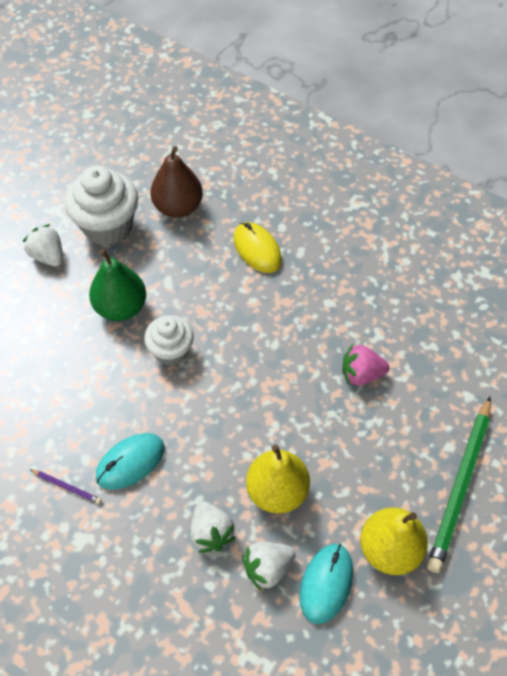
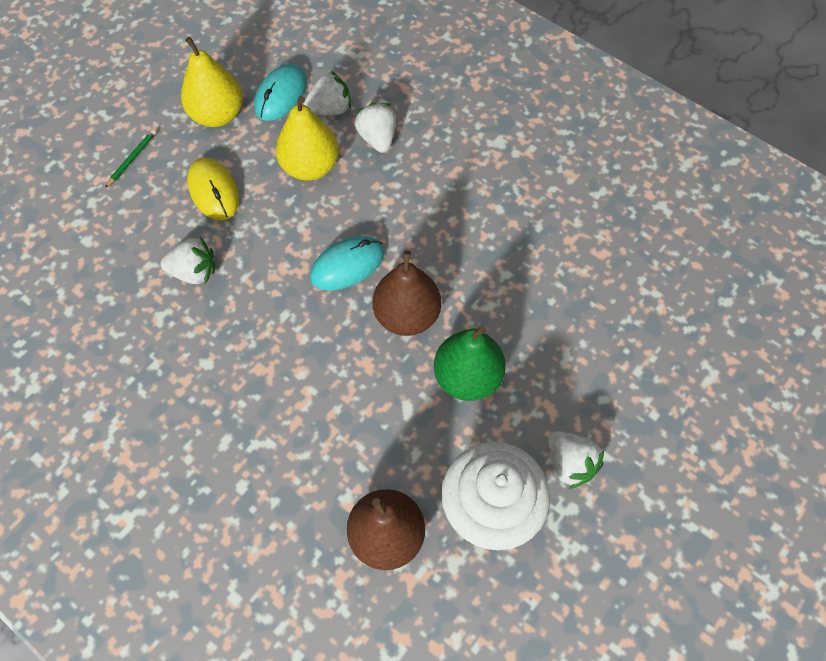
camera: 175 degrees left, 5 degrees up
purple pencil [30,469,101,504] -> none
turquoise mouse [96,433,164,490] -> turquoise mouse moved to [310,236,384,291]
white cupcake [144,315,194,366] -> brown pear [373,250,441,336]
yellow mouse [234,222,282,273] -> yellow mouse moved to [187,158,239,220]
pink strawberry [342,344,389,385] -> white strawberry [160,236,215,284]
green pencil [427,397,491,573] -> green pencil [105,130,156,188], size x0.41

